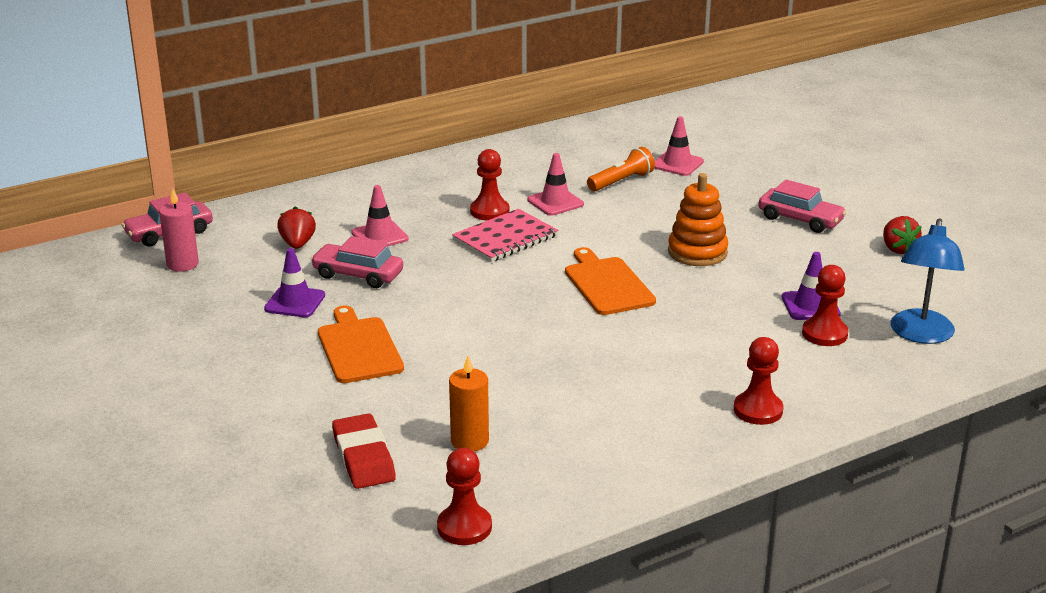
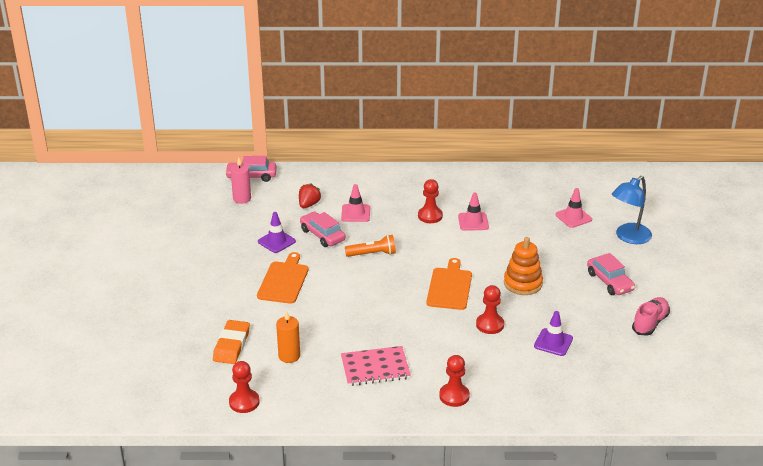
camera: 30 degrees right, 5 degrees up
red eraser [332,413,396,489] -> orange eraser [213,320,250,364]
pink notebook [452,209,558,262] -> pink notebook moved to [341,346,411,386]
orange flashlight [587,147,655,191] -> orange flashlight moved to [345,235,396,257]
red pawn [802,265,848,346] -> red pawn moved to [476,285,504,334]
red strawberry [883,216,922,254] -> pink shoe [632,297,670,336]
blue lamp [890,218,965,344] -> blue lamp moved to [612,176,652,244]

